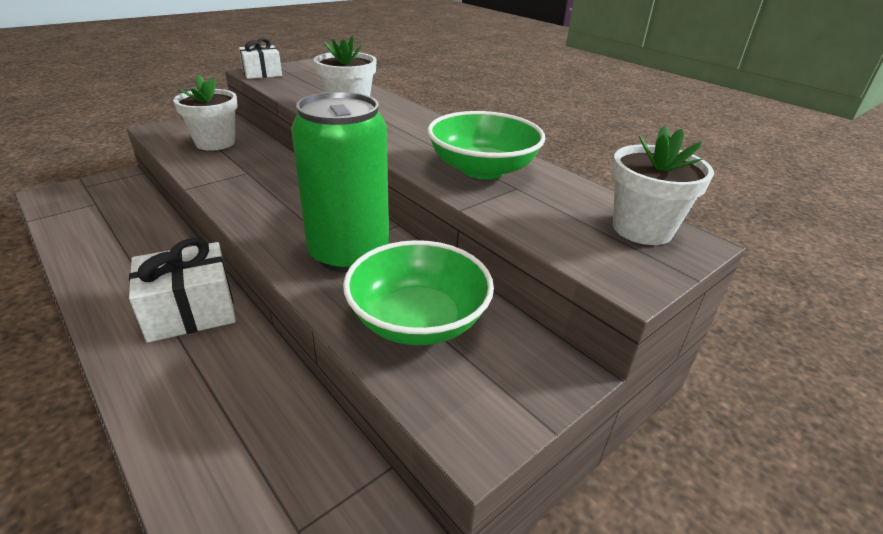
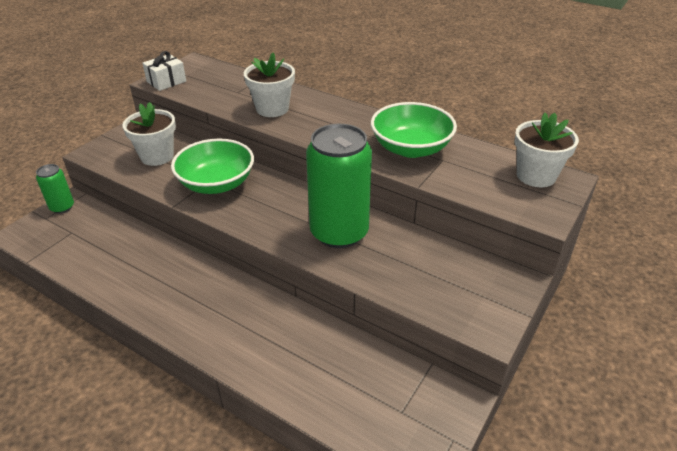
camera: 15 degrees left, 5 degrees up
white gift [129,238,236,343] -> none
green bowl [343,240,494,345] -> green bowl moved to [171,139,254,194]
none -> green can [36,164,74,213]

